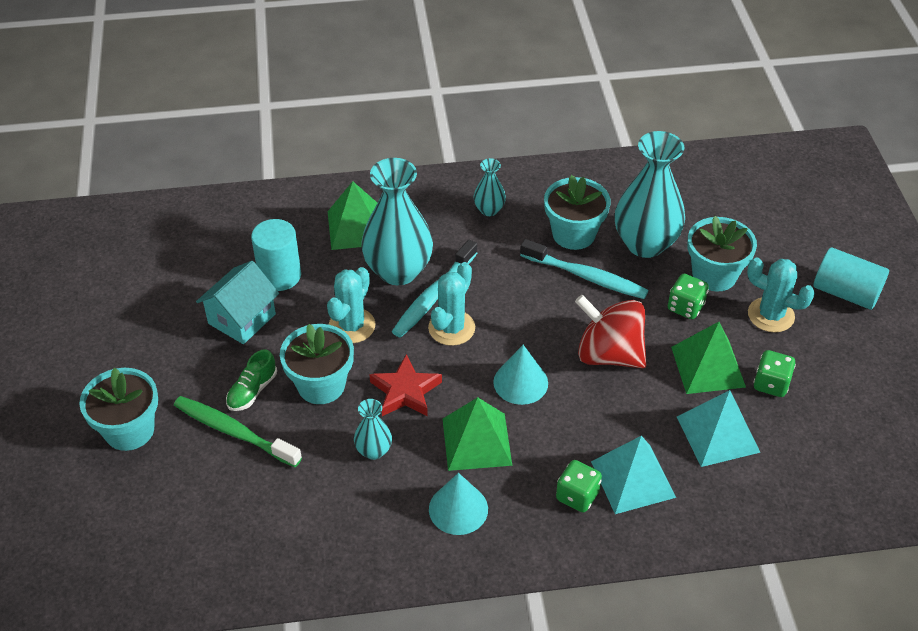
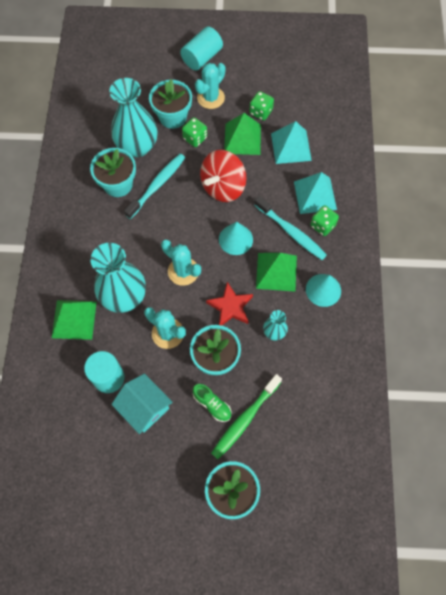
camera: 80 degrees left, 20 degrees up
turquoise toothbrush [392,239,477,338] -> turquoise toothbrush moved to [254,196,327,260]
turquoise vase [473,158,506,216] -> none

